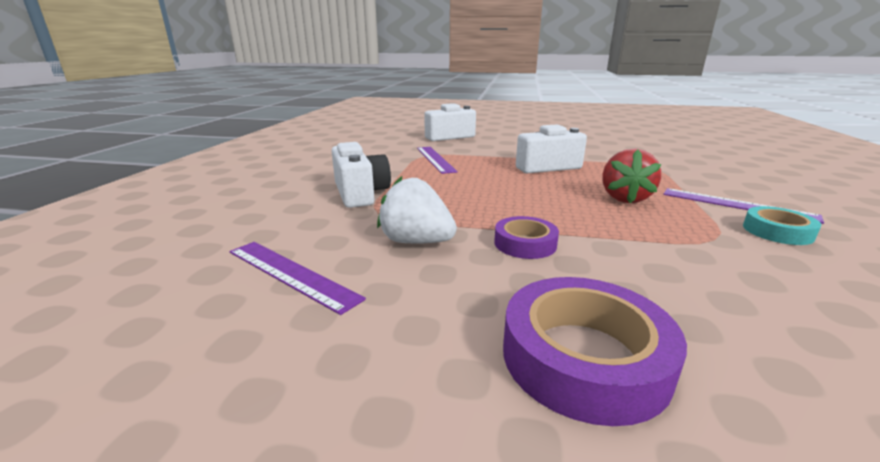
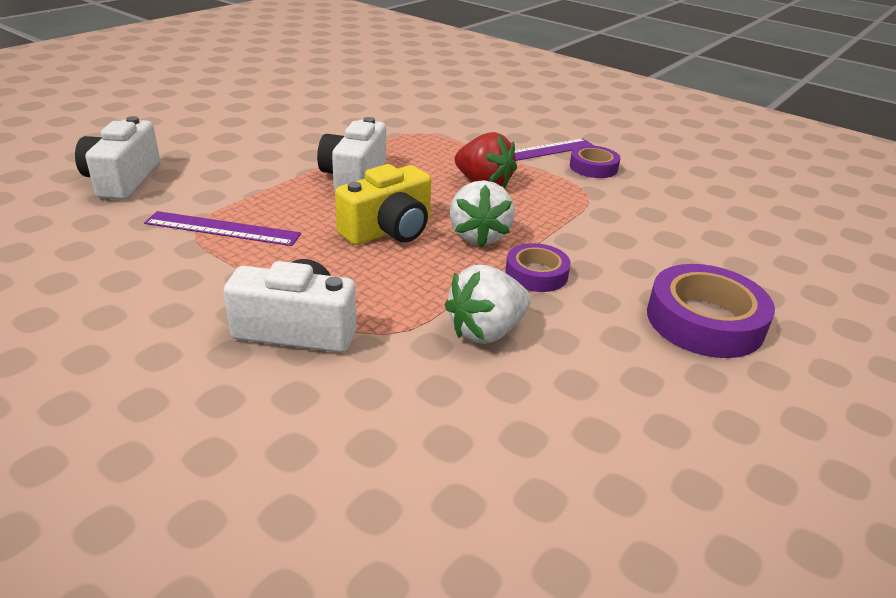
camera: 65 degrees left, 10 degrees up
purple ruler [229,242,366,315] -> none
turquoise tape [743,206,822,245] -> purple tape [570,145,620,178]
none -> yellow camera [335,164,431,245]
none -> white strawberry [450,180,515,247]

